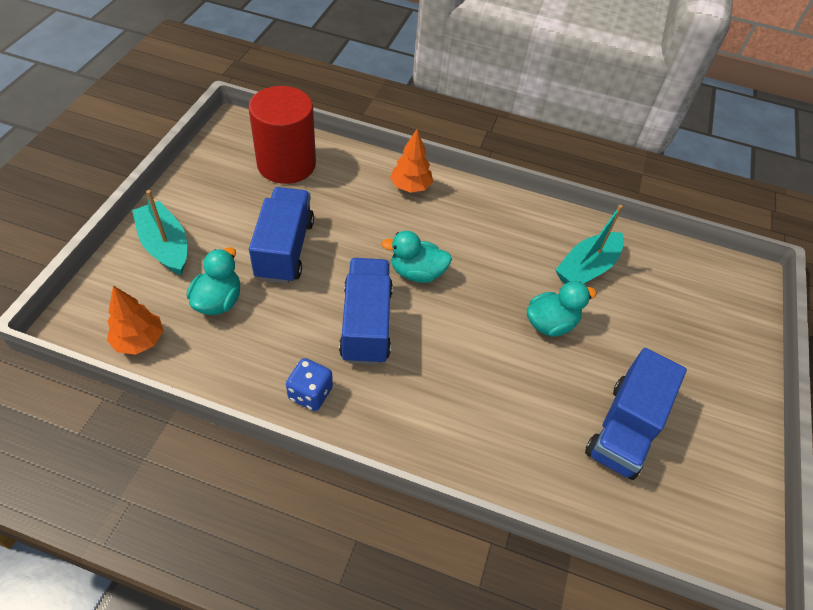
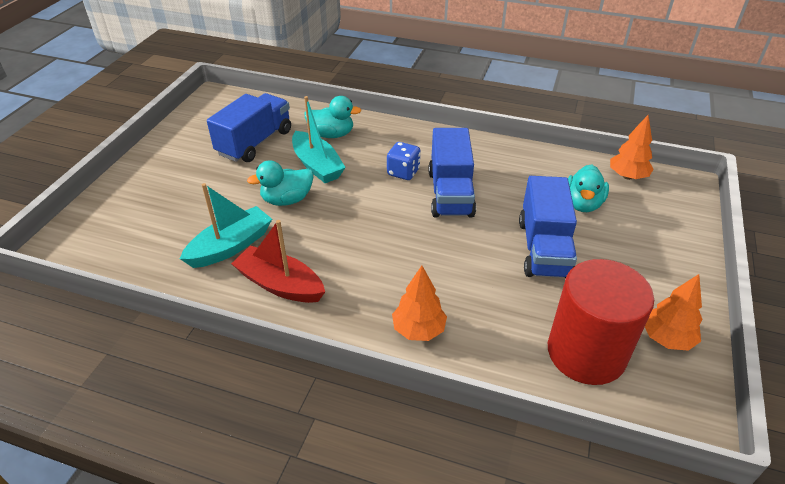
camera: 175 degrees left, 10 degrees down
turquoise boat [132,190,187,275] -> turquoise boat moved to [292,96,346,183]
blue dice [286,358,333,411] -> blue dice moved to [387,142,420,180]
turquoise duck [381,231,452,283] -> turquoise duck moved to [304,96,361,138]
none -> red boat [231,220,325,303]
none -> orange tree [645,274,702,351]

